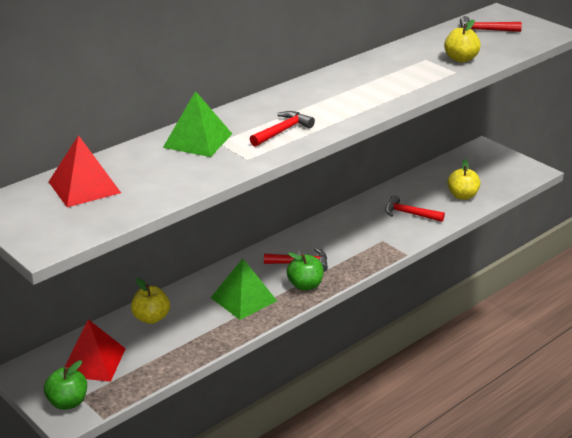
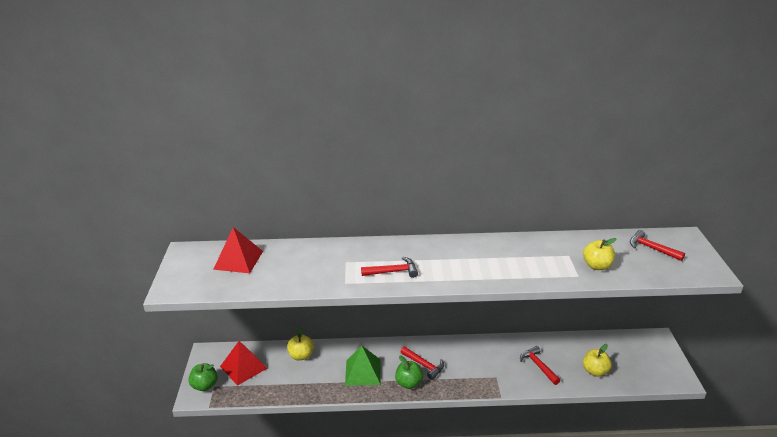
camera: 40 degrees right, 0 degrees up
green pyramid [163,91,232,157] -> none

